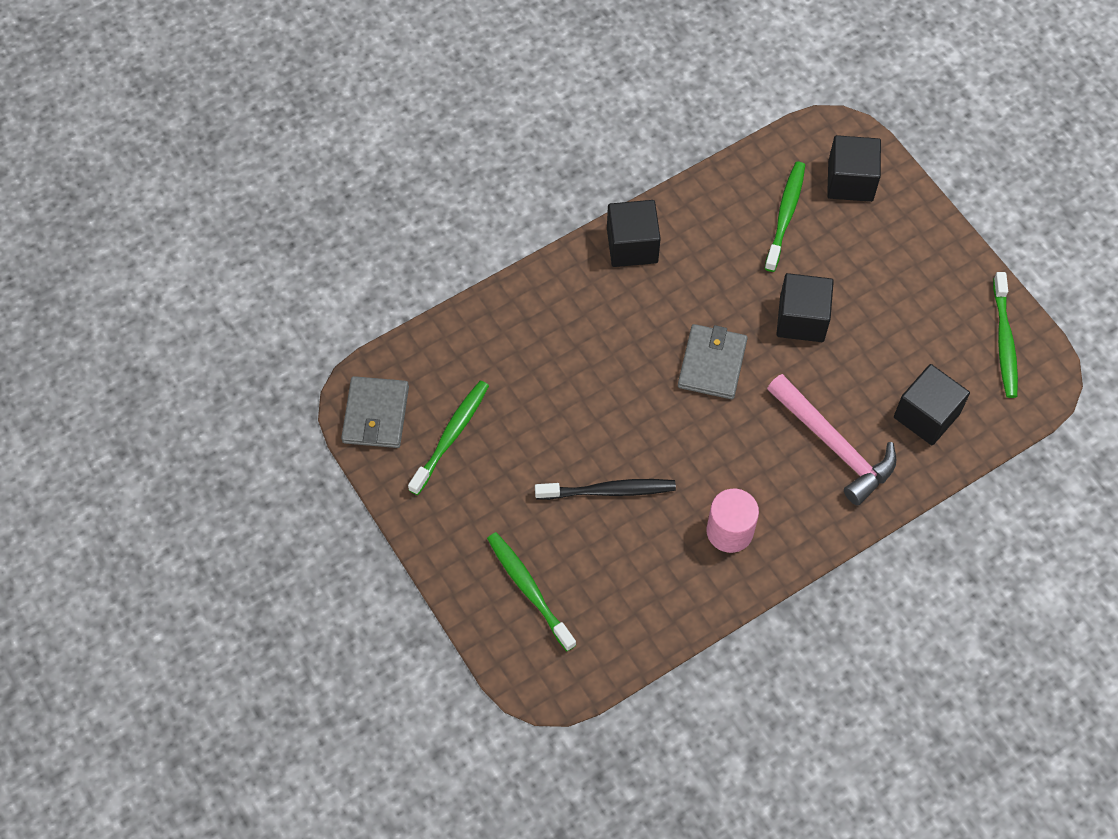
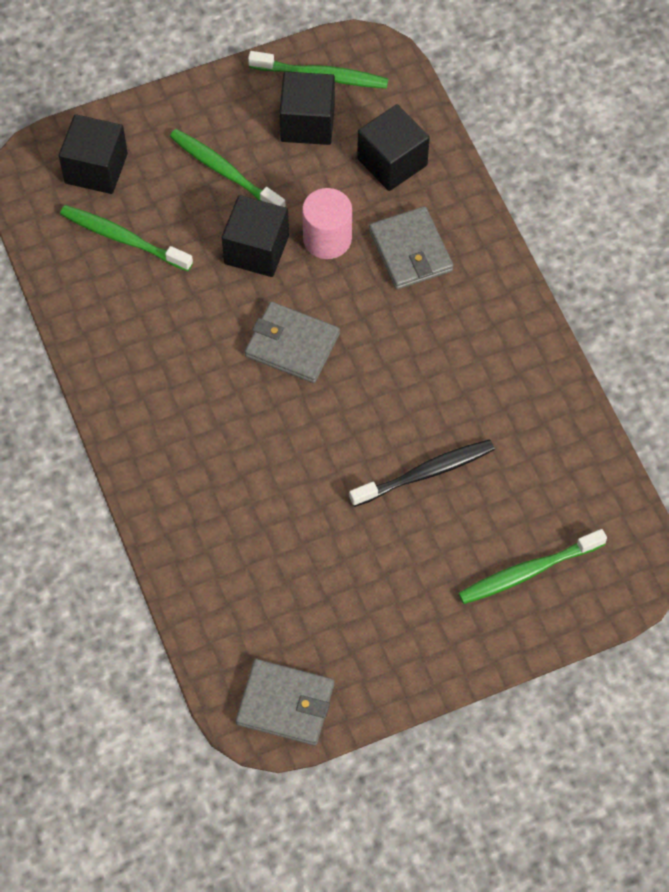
camera: 80 degrees left, 0 degrees up
green toothbrush [408,380,489,495] -> green toothbrush moved to [170,129,286,207]
black toothbrush [535,479,676,500] -> black toothbrush turned 60 degrees clockwise [349,439,495,507]
black cube [607,200,661,267] -> black cube moved to [279,72,335,145]
pink cylinder [706,489,759,553] -> pink cylinder moved to [302,188,352,259]
pink hammer [767,374,896,506] -> grey wallet [369,206,454,290]

